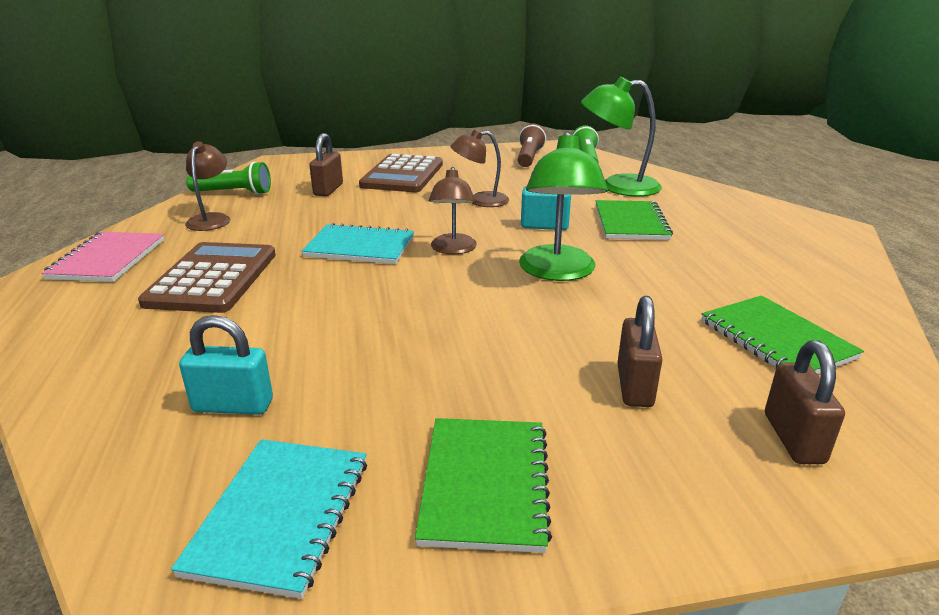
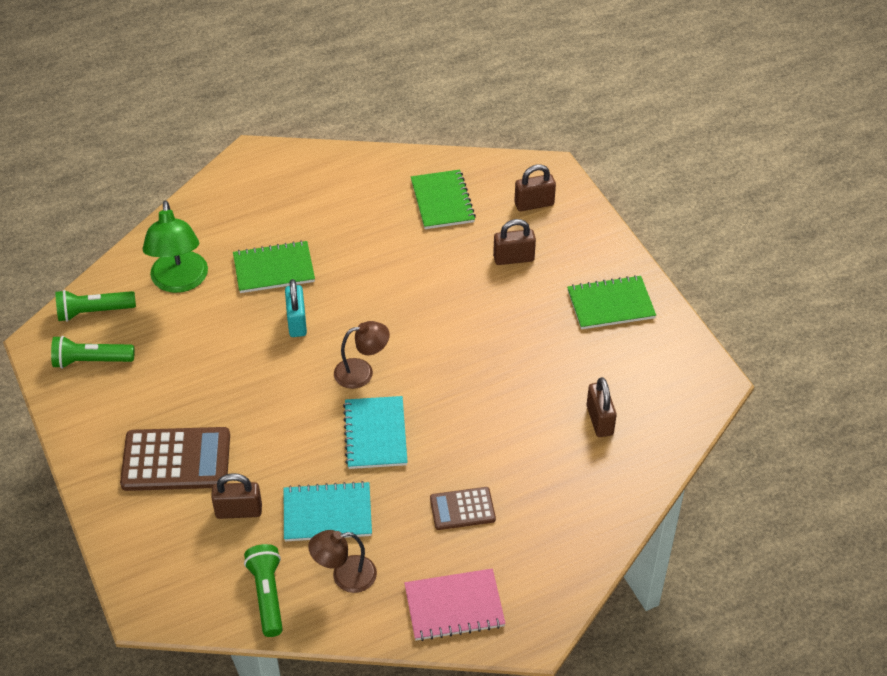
camera: 105 degrees left, 20 degrees up
brown calculator [138,242,276,313] -> brown calculator [430,487,496,530], size x0.57
turquoise notebook [171,439,367,599] -> turquoise notebook moved to [284,481,372,542]
turquoise padlock [179,315,273,415] -> brown padlock [587,377,617,437]
brown lamp [450,129,509,207] -> none
brown flashlight [517,123,546,167] -> green flashlight [51,336,134,369]
green lamp [519,131,608,281] -> none
green notebook [702,295,864,374] -> green notebook turned 60 degrees counterclockwise [411,170,476,229]

